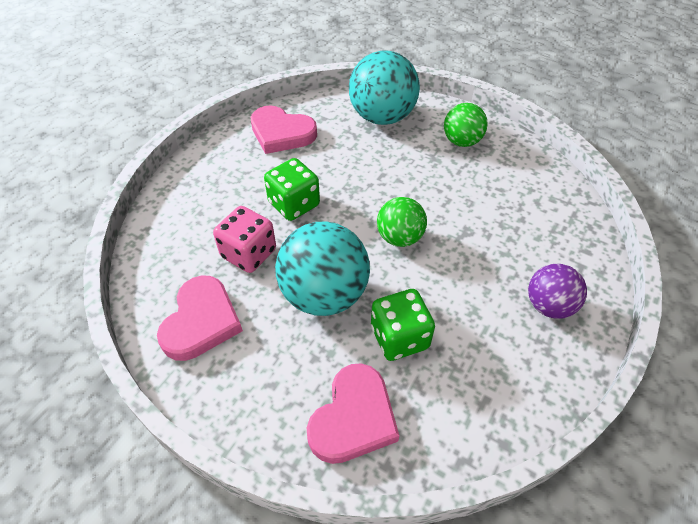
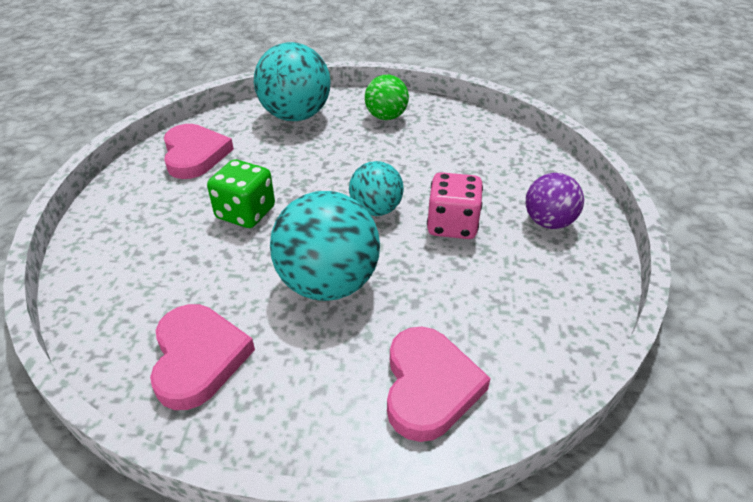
camera: 25 degrees left, 10 degrees down
pink dice [213,206,276,273] -> pink dice moved to [427,172,483,239]
pink heart [251,106,317,154] -> pink heart turned 105 degrees counterclockwise [164,124,234,179]
green dice [371,289,435,361] -> none
green ball [377,197,427,247] -> turquoise ball [349,161,404,216]

